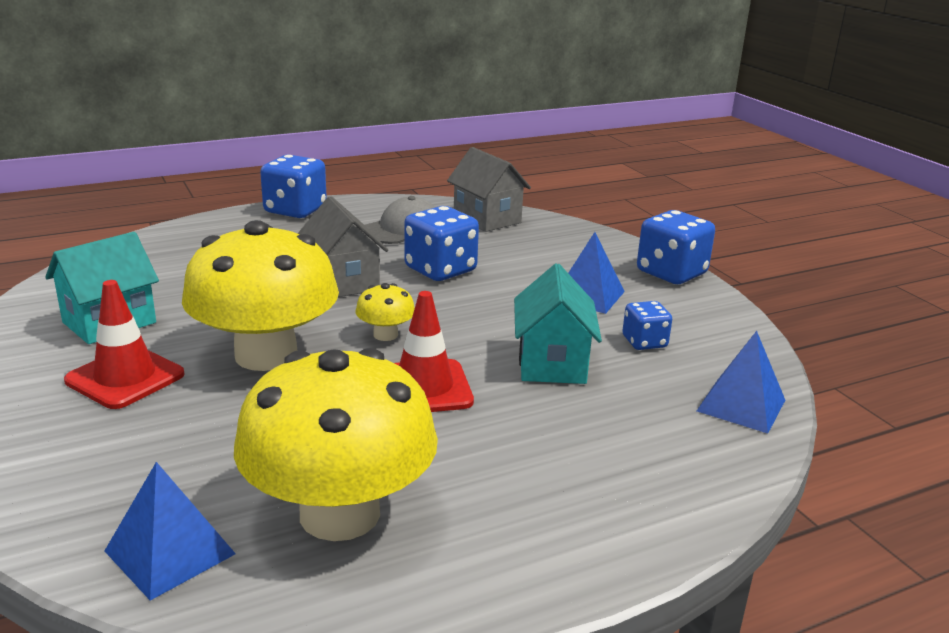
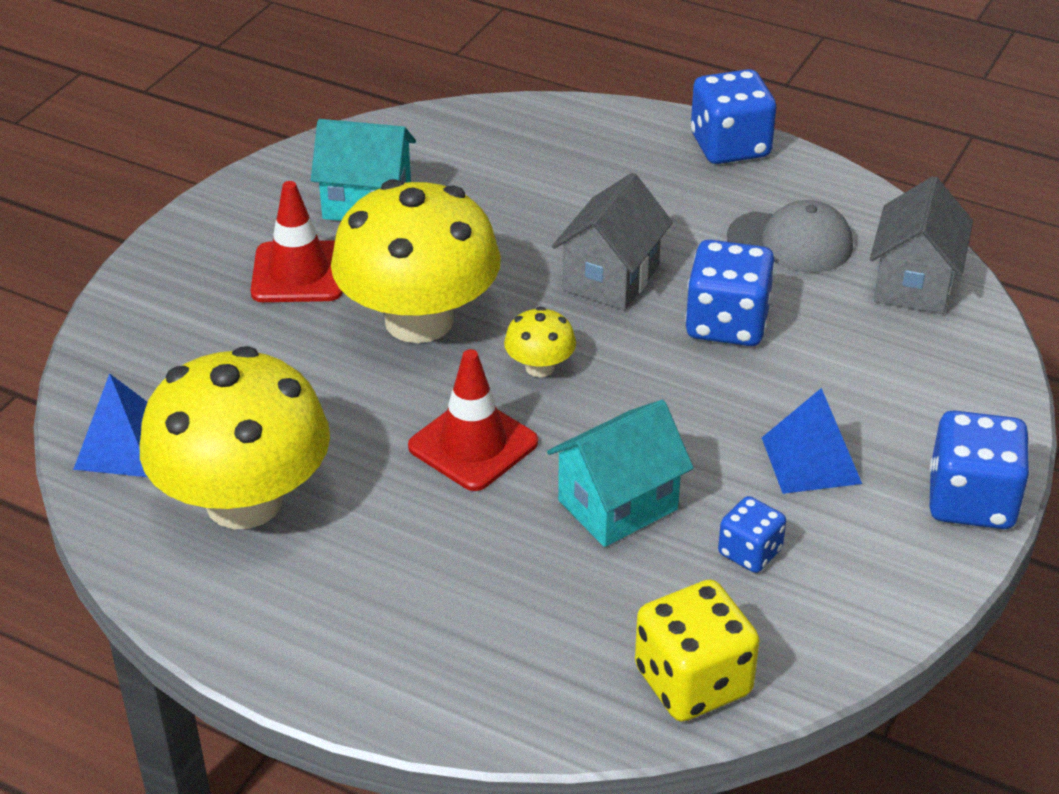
camera: 55 degrees right, 15 degrees up
blue pyramid [697,331,785,434] -> yellow dice [635,579,760,722]

